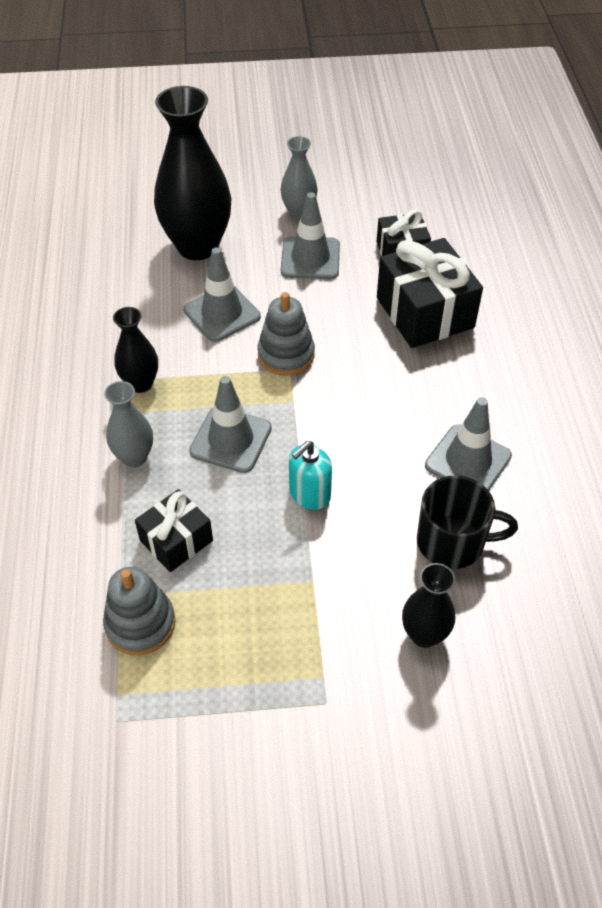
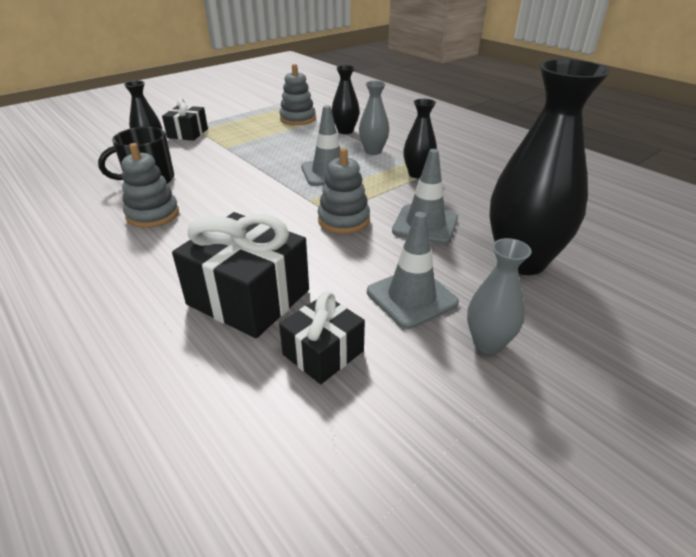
camera: 145 degrees right, 15 degrees down
black gift [135,489,213,572] -> black gift moved to [162,98,208,141]
turquoise soap dispenser [289,441,332,510] -> none
grey traffic cone [425,397,512,491] -> grey stacking toy [121,143,179,228]
none -> black vase [332,65,360,134]

